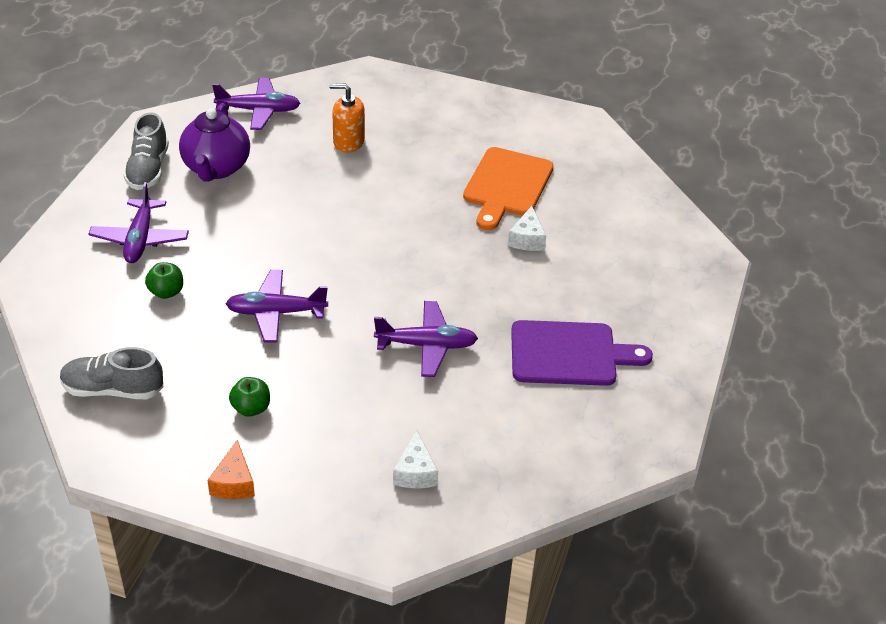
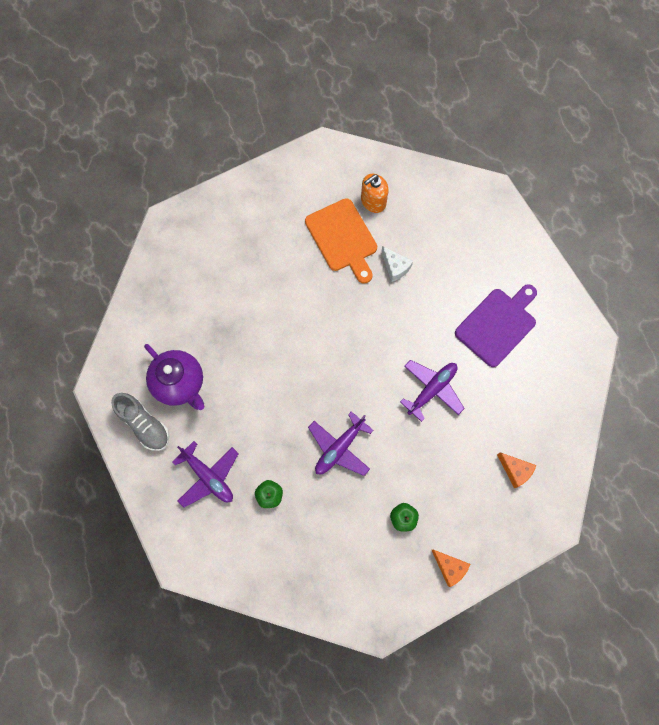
camera: 45 degrees left, 30 degrees up
grey shoe [60,347,164,399] -> none
purple plane [212,78,300,130] -> none
orange soap dispenser [329,83,365,152] -> orange soap dispenser moved to [361,174,388,213]
white cheese [393,430,438,489] -> orange cheese [497,452,536,488]

